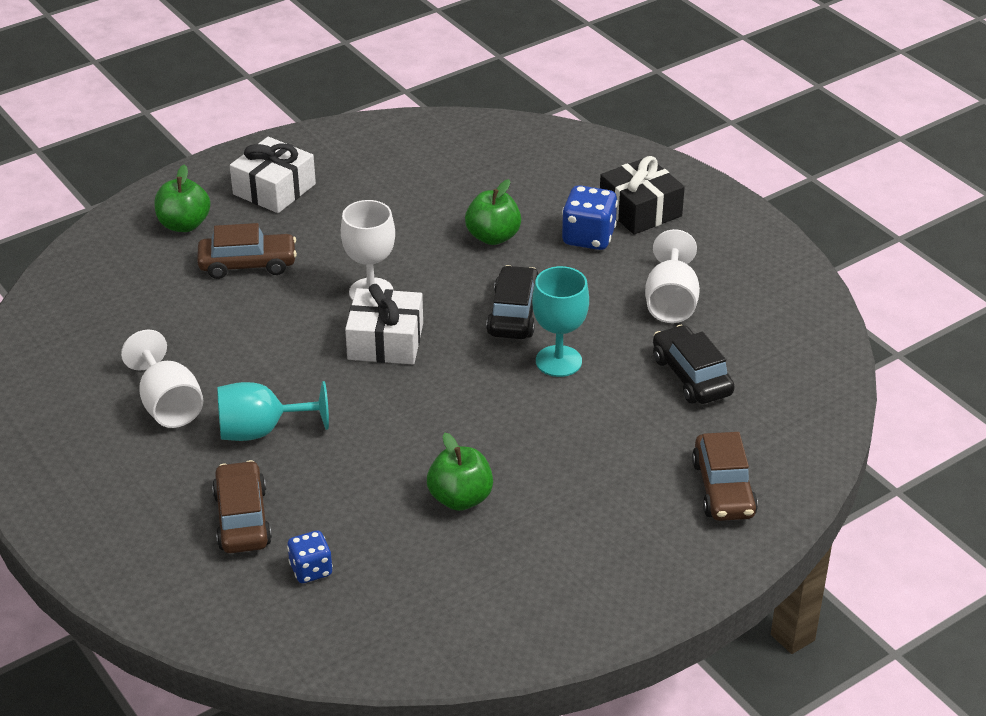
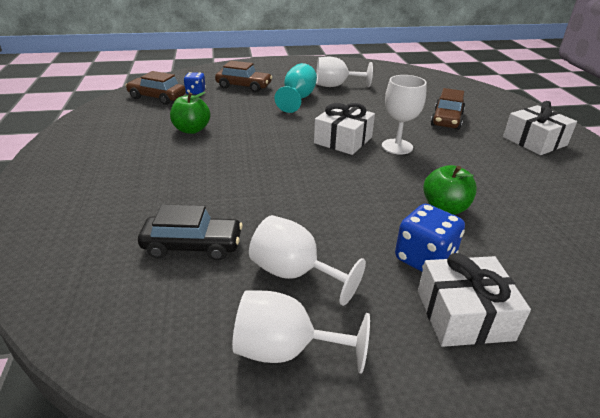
camera: 115 degrees right, 5 degrees down
green apple [154,164,211,232] -> none
black car [486,265,539,339] -> none
turquoise goblet [532,266,589,377] -> none
black gift [600,156,685,235] -> white gift [418,253,531,347]
brown car [692,432,758,521] -> brown car moved to [125,71,186,105]
none -> white goblet [232,290,370,374]

